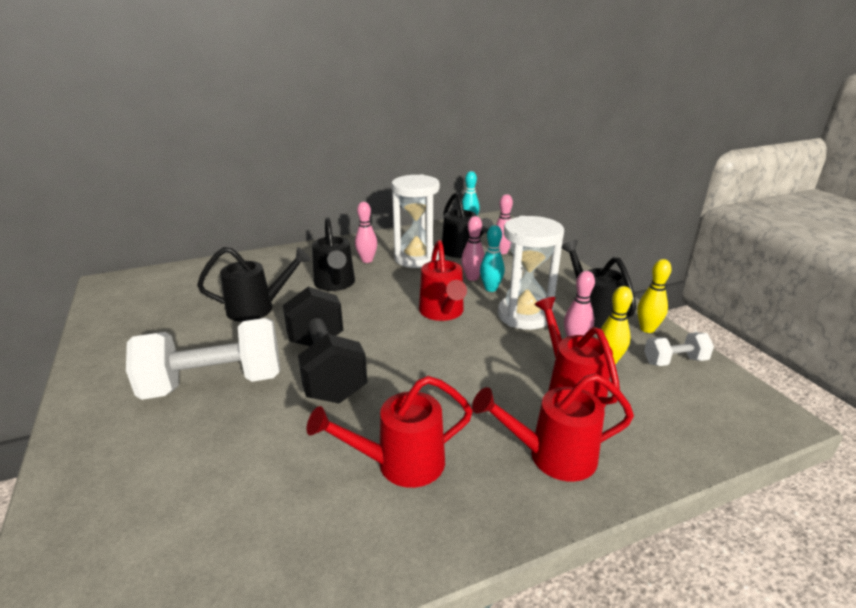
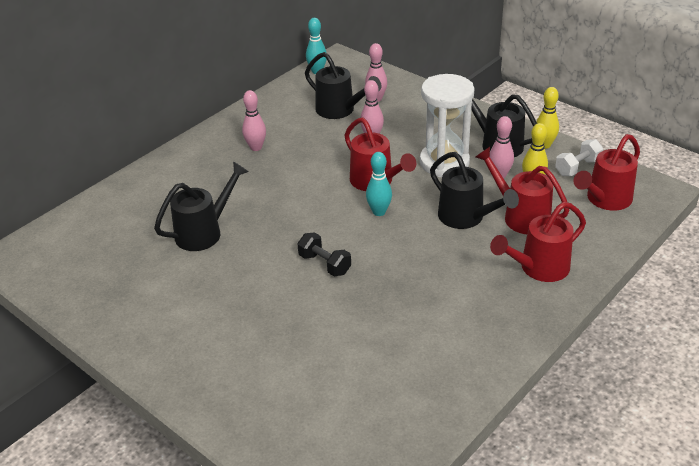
camera: 25 degrees left, 10 degrees up
white dumbbell [126,318,280,400] -> none
black dumbbell [283,287,367,403] -> black dumbbell [297,233,351,276], size x0.48
red watering can [306,376,473,488] -> red watering can moved to [574,134,640,211]
black watering can [312,217,355,291] -> black watering can moved to [430,152,519,229]
white hourglass [391,174,440,268] -> none
turquoise bowling pin [480,225,505,292] -> turquoise bowling pin moved to [366,152,392,216]

